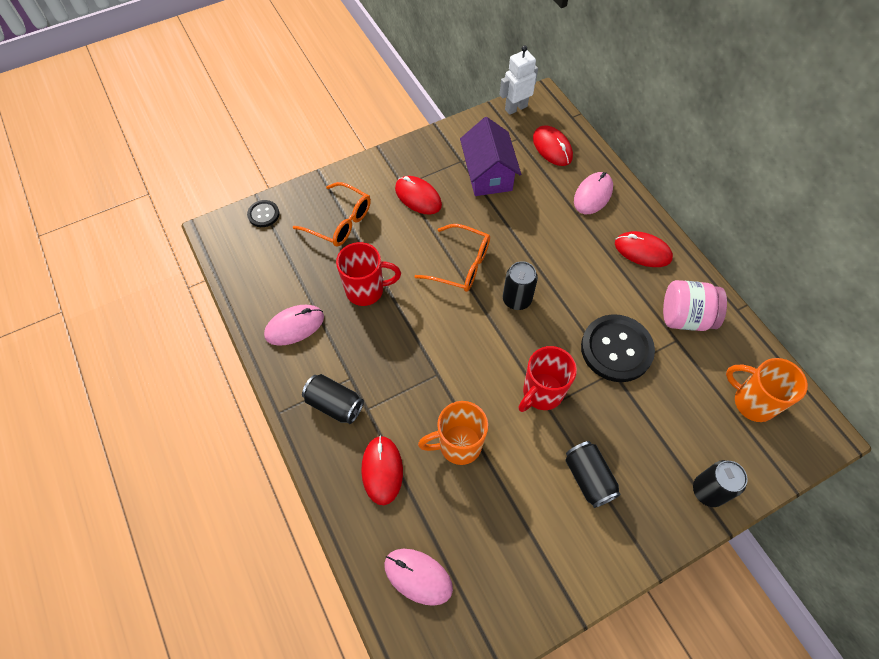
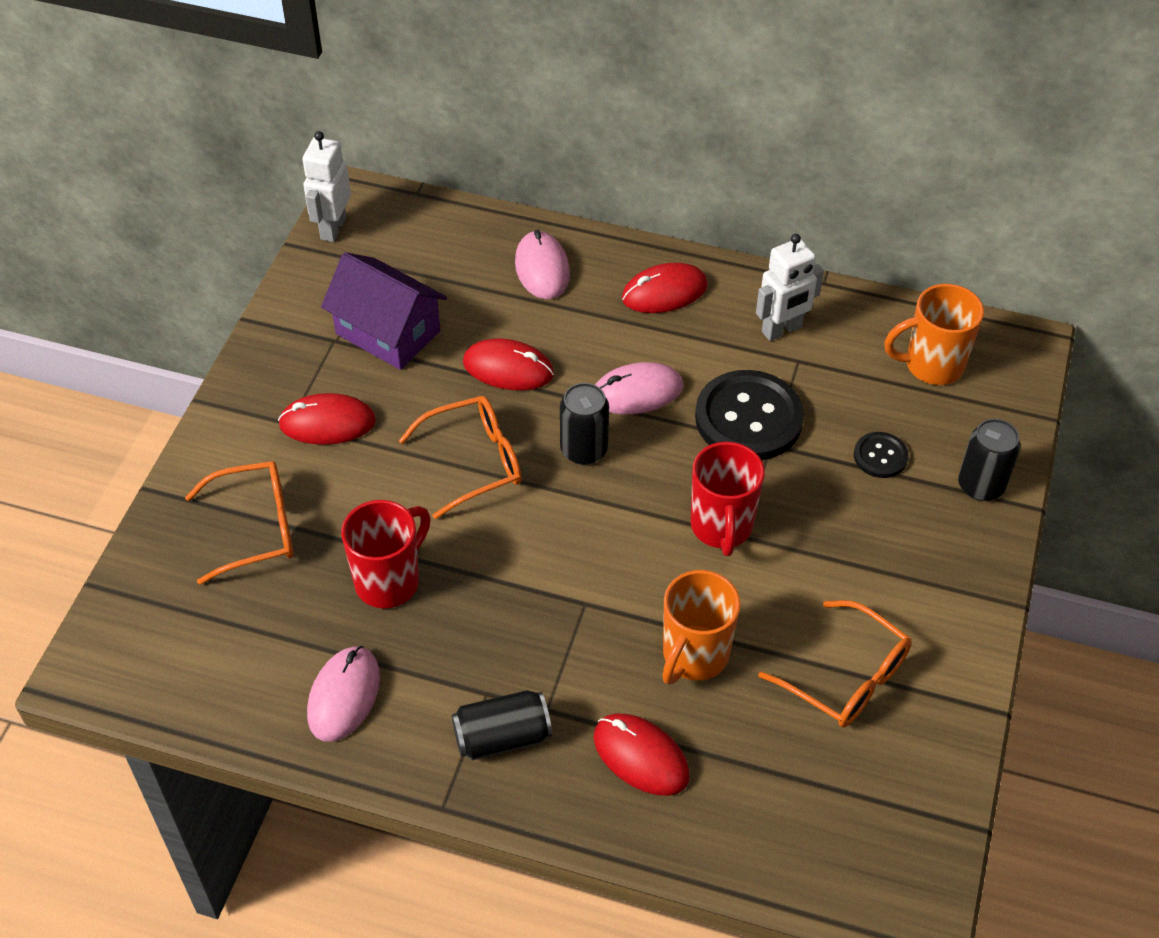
camera: 45 degrees left, 10 degrees down
black button [247,200,279,227] -> black button moved to [854,432,909,478]
pink mouse [384,549,453,606] -> pink mouse moved to [595,362,683,415]
red mouse [533,125,573,166] -> red mouse moved to [463,338,554,390]
black can [565,441,621,508] -> none
pink jar [663,280,727,331] -> white robot [756,234,824,341]
none -> orange glasses [759,600,912,728]

